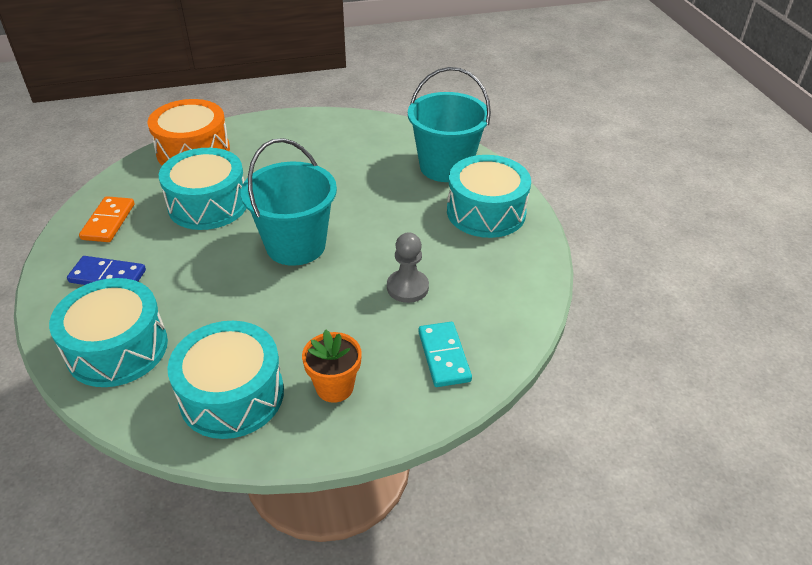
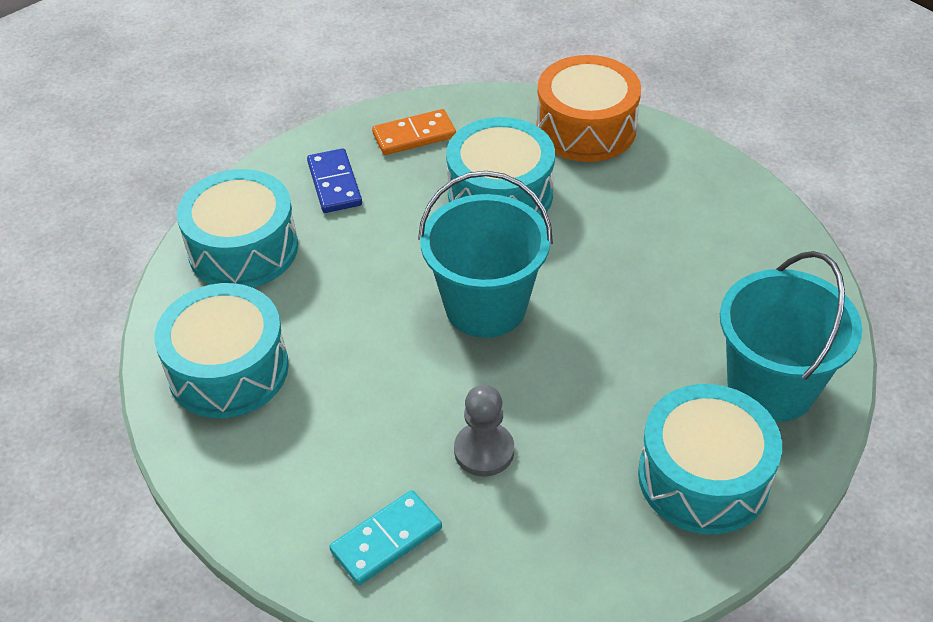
camera: 65 degrees right, 5 degrees up
orange flower pot [302,330,362,403] -> none

